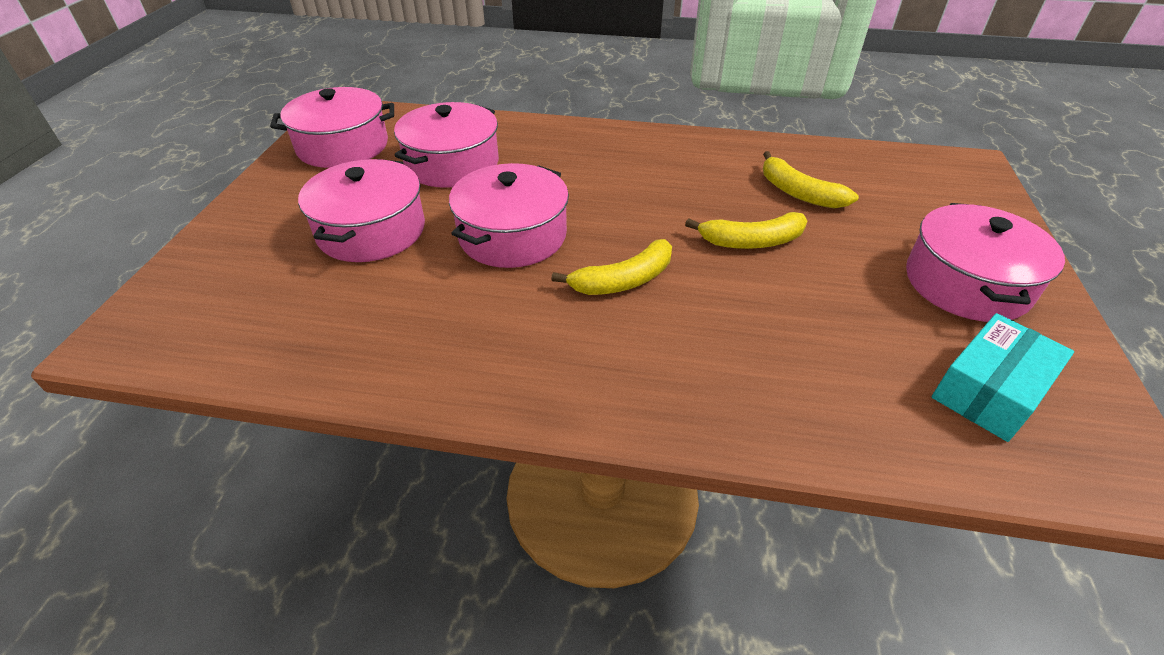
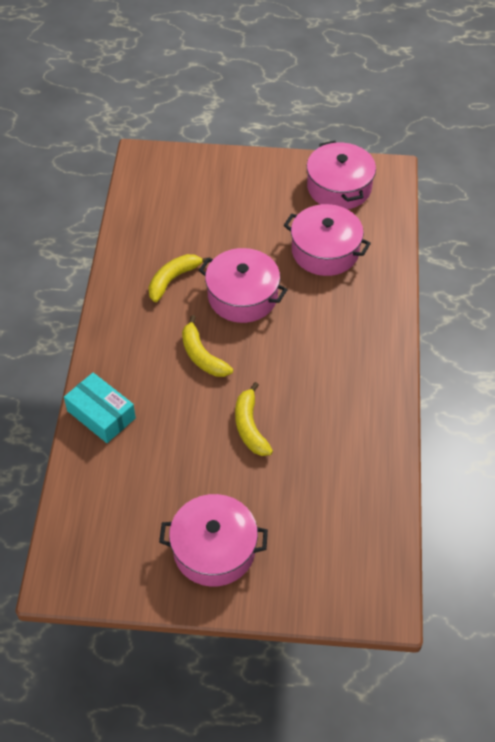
camera: 85 degrees right, 10 degrees up
pink pot [298,159,425,262] -> none
yellow banana [763,151,859,208] -> yellow banana moved to [148,254,211,302]
turquoise box [932,313,1074,442] -> turquoise box moved to [64,373,136,443]

